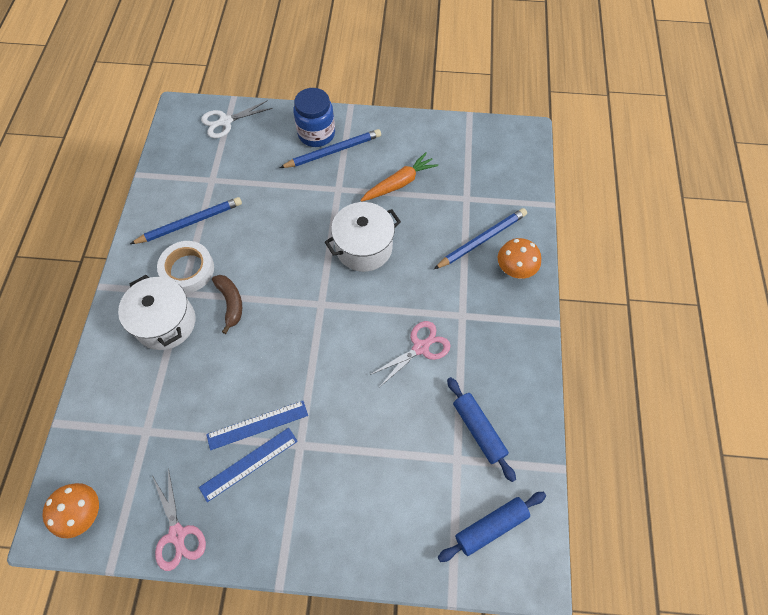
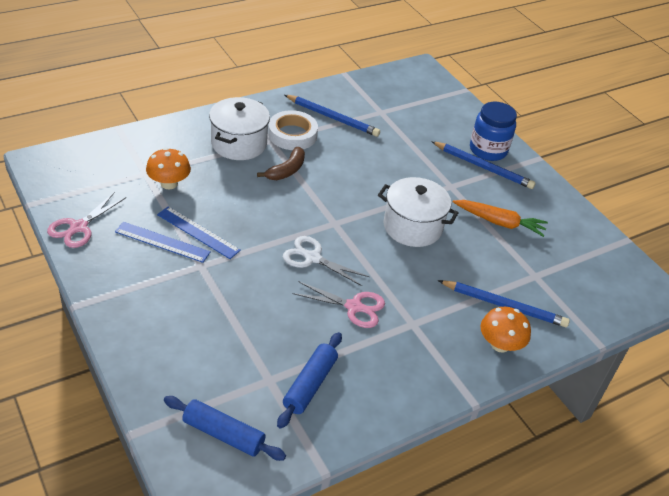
camera: 50 degrees right, 20 degrees down
orange mushroom [42,483,99,538] -> orange mushroom moved to [146,148,191,189]
white scissors [201,100,272,138] -> white scissors moved to [283,236,369,286]

